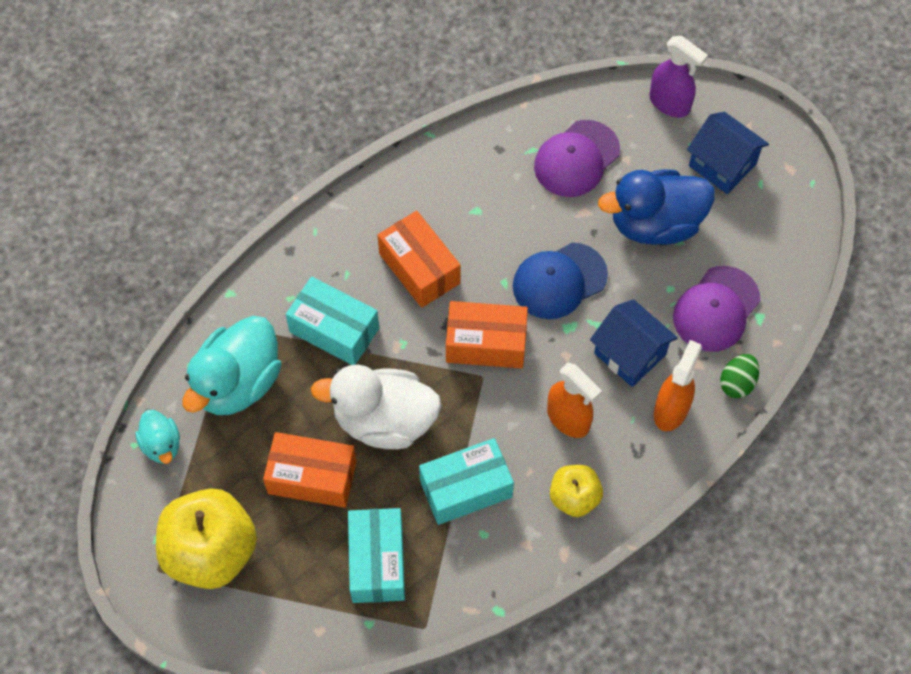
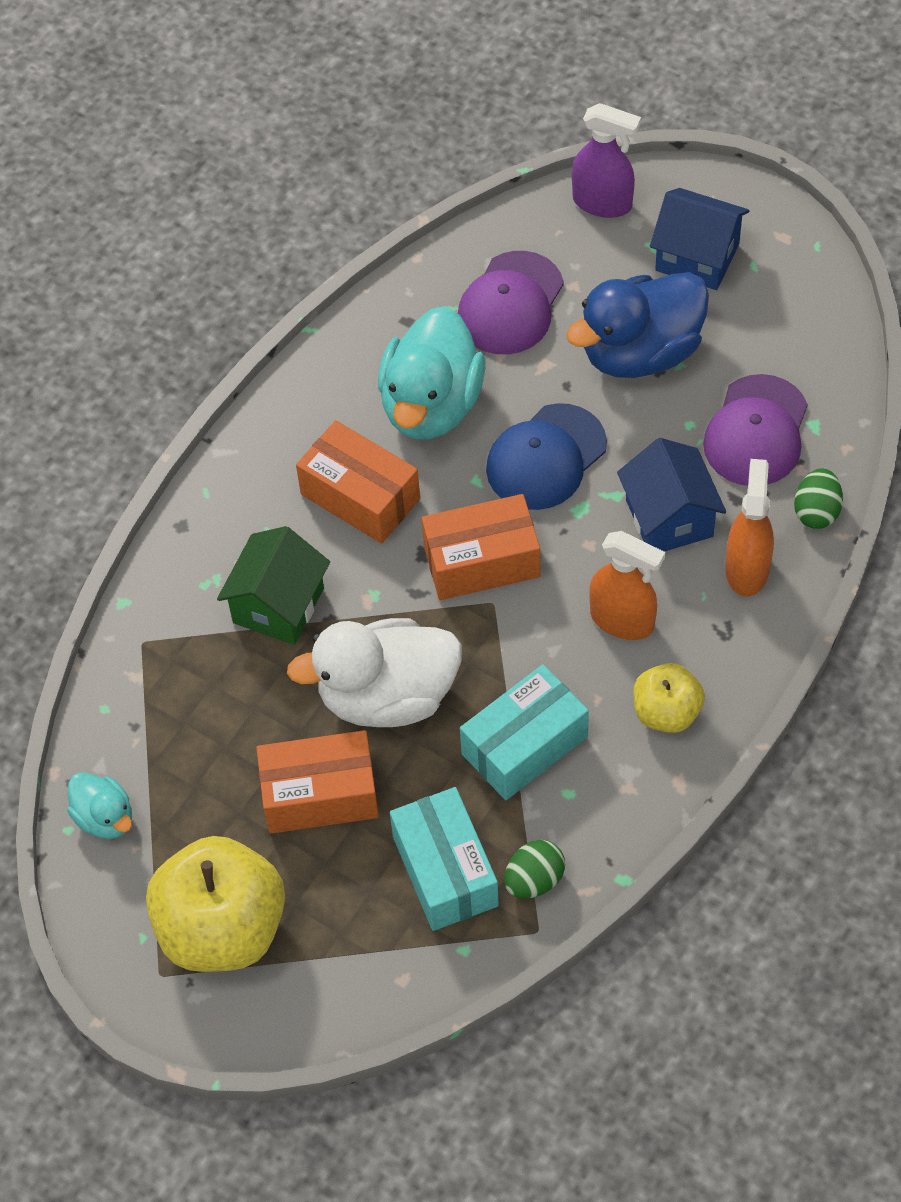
camera: 15 degrees left, 5 degrees down
turquoise duck [182,316,281,415] -> turquoise duck moved to [378,306,485,439]
turquoise box [286,276,379,365] -> green house [217,526,330,645]
blue house [590,299,678,387] -> blue house turned 45 degrees clockwise [617,438,726,552]
none -> green egg [504,840,565,898]

